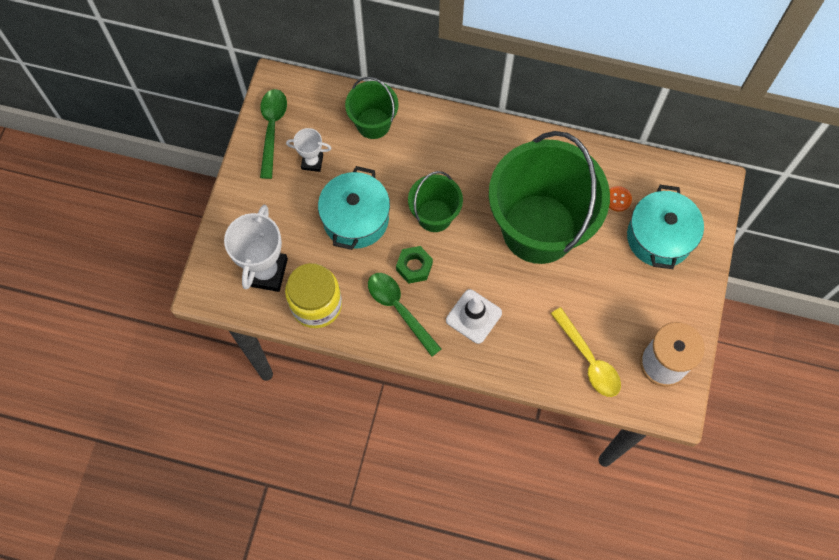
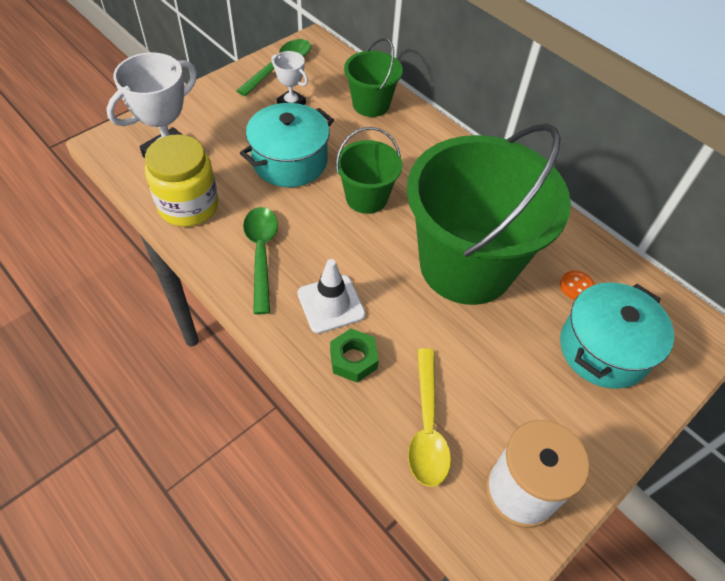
camera: 30 degrees right, 15 degrees down
green nut [396,246,433,284] -> green nut moved to [330,328,379,383]

